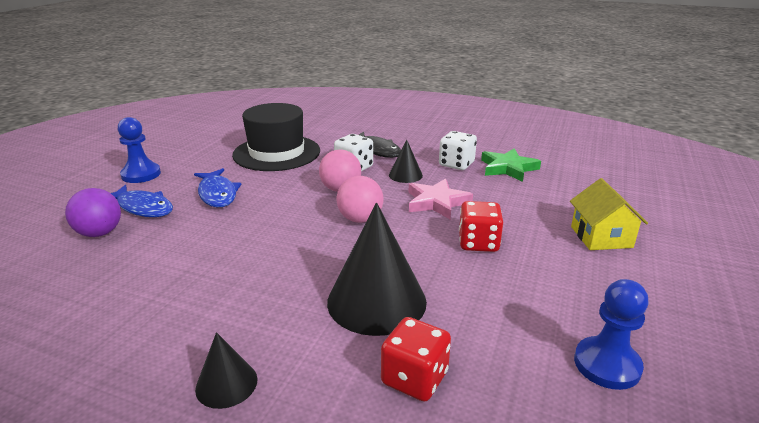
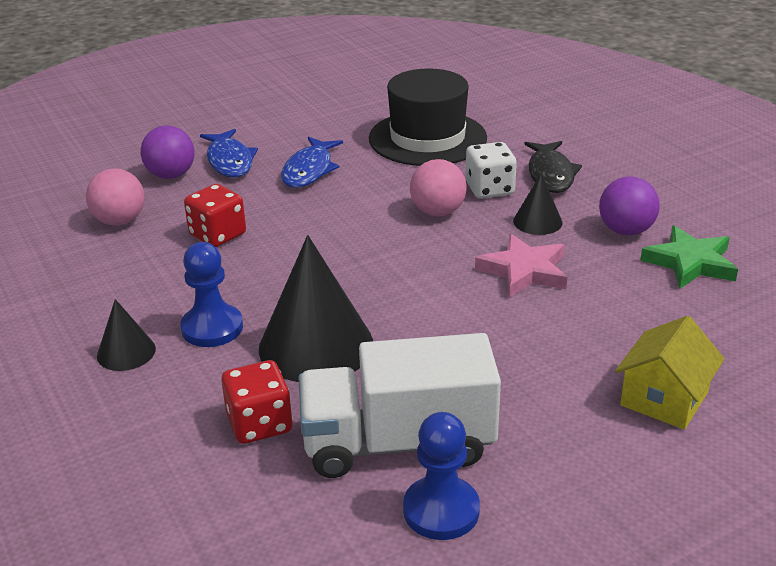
camera: 40 degrees right, 5 degrees up
blue pawn [118,117,161,183] -> blue pawn moved to [180,242,243,347]
pink ball [337,176,383,223] -> pink ball moved to [86,168,144,226]
white dice [439,131,477,170] -> purple ball [599,176,660,236]
red dice [459,201,503,252] -> red dice moved to [184,184,246,247]
none -> white truck [298,333,501,478]

